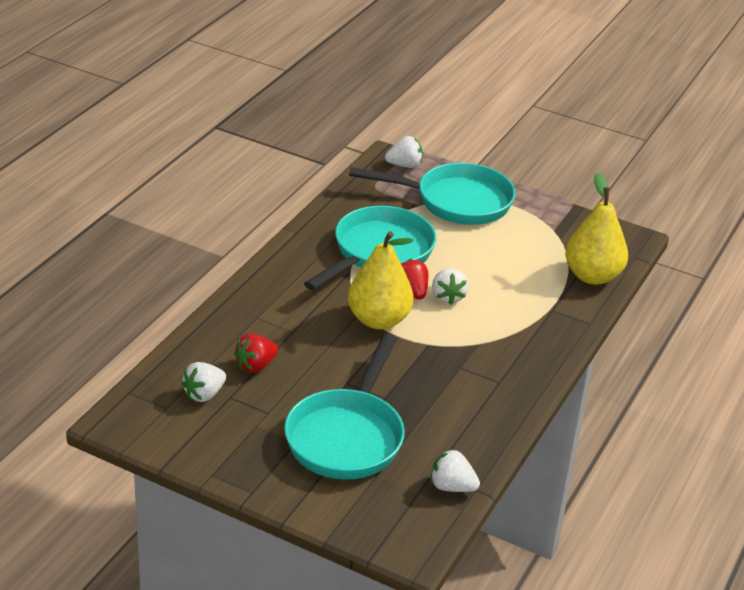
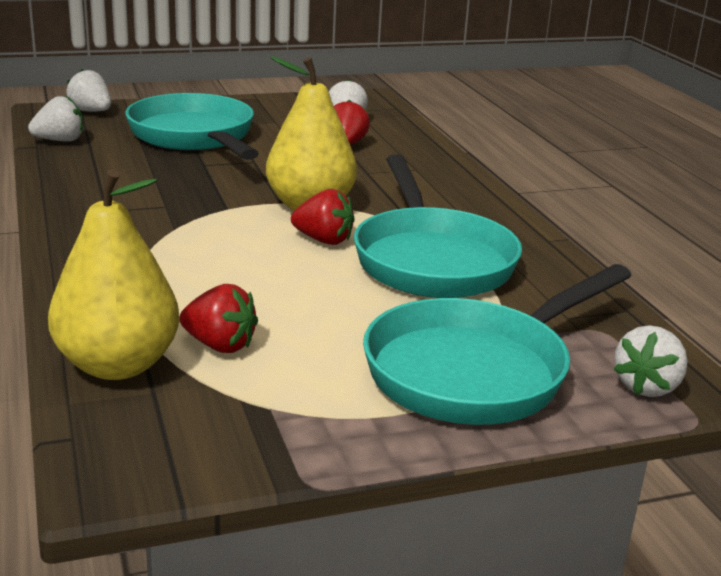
camera: 135 degrees right, 10 degrees down
white strawberry [432,268,469,305] -> white strawberry moved to [66,69,111,112]
none -> red strawberry [179,284,258,353]

